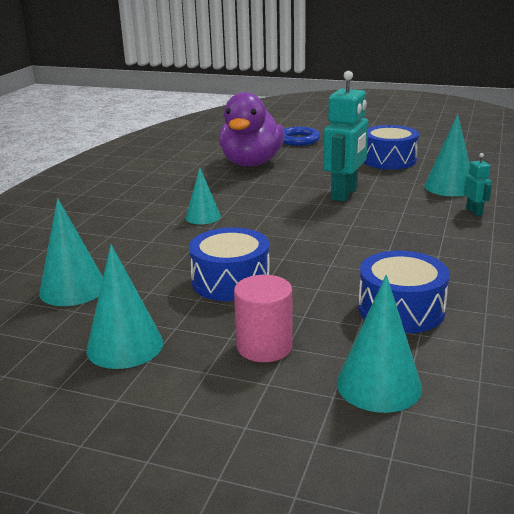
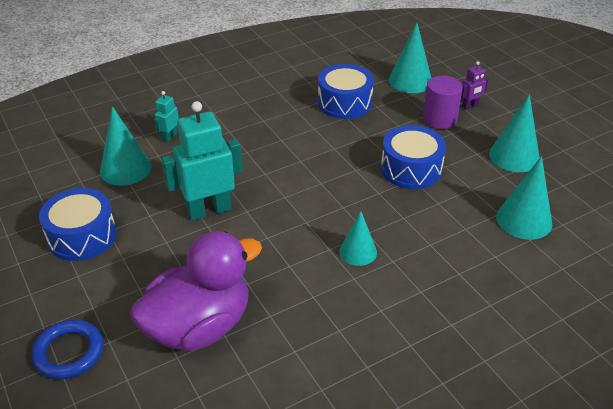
camera: 140 degrees left, 15 degrees up
pink cylinder [234,275,293,362] -> purple cylinder [423,76,463,129]
none -> purple robot [461,61,488,110]

